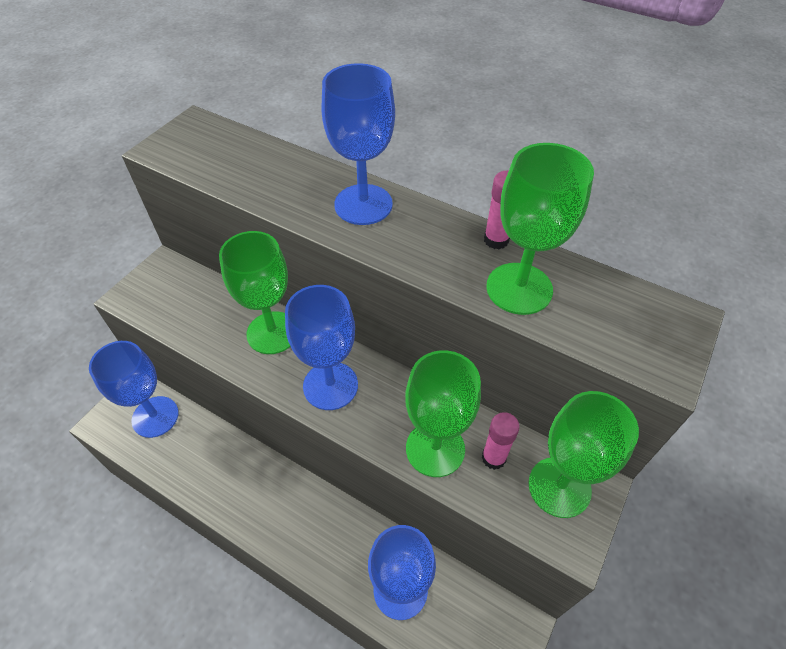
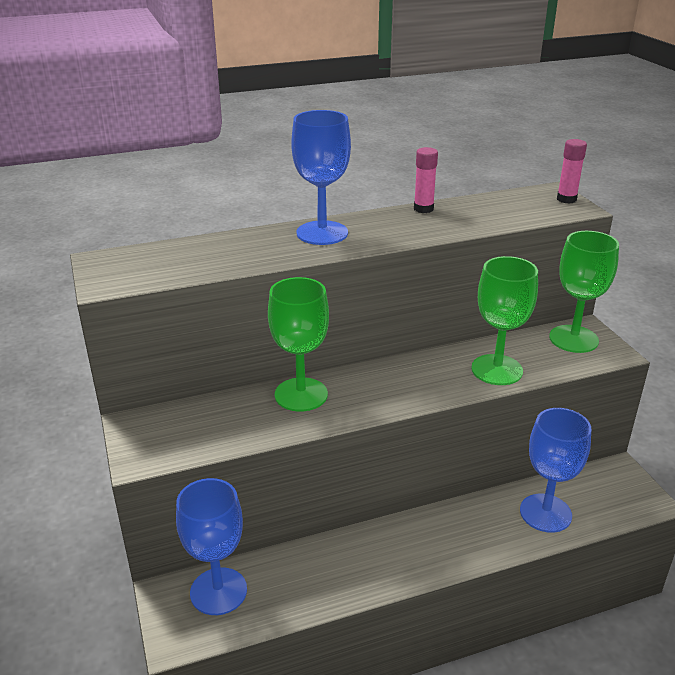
camera: 50 degrees left, 20 degrees down
blue goblet [285,285,358,410] -> none
pink glue stick [482,412,520,470] -> pink glue stick moved to [557,139,587,204]
green goblet [486,143,594,315] -> none

